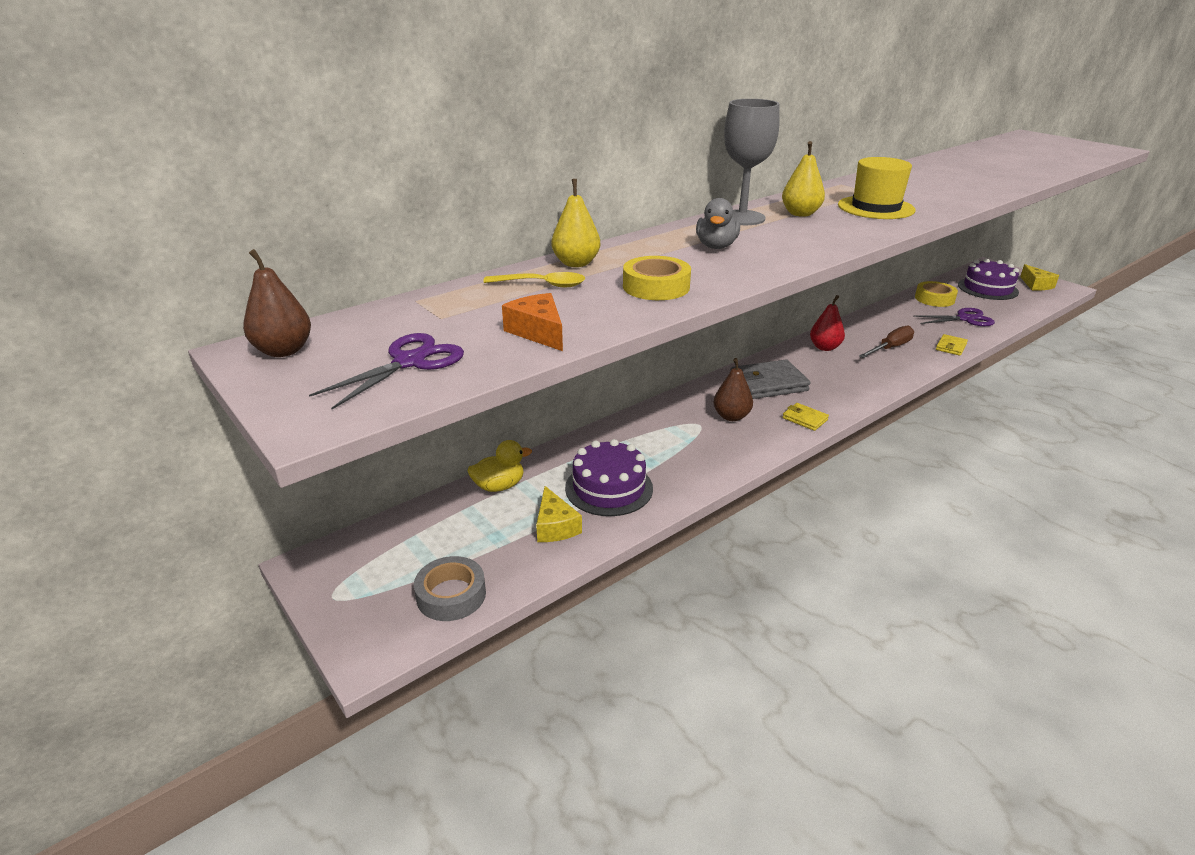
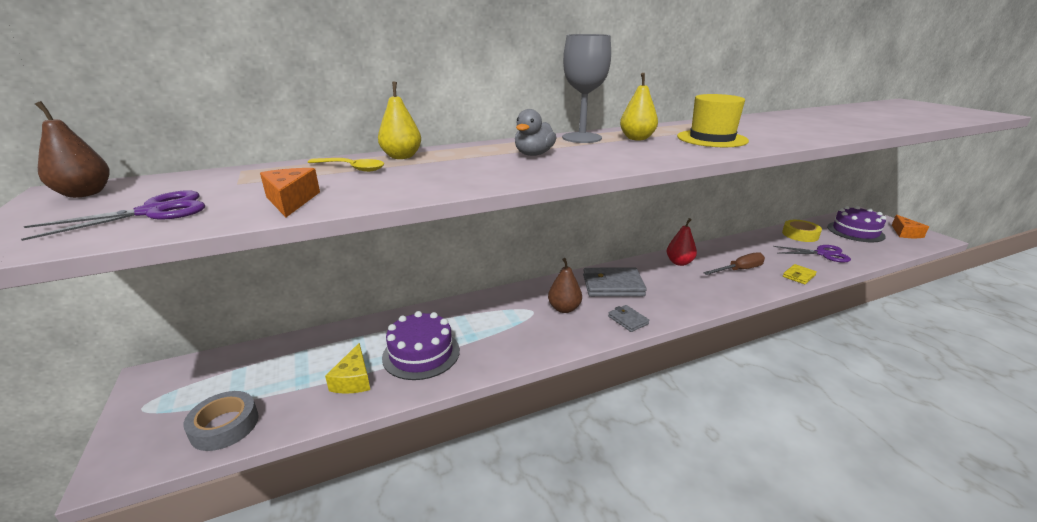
camera: 15 degrees right, 5 degrees down
yellow duck [468,440,532,492] -> none
yellow tape [623,256,691,300] -> none
yellow wallet [783,403,829,431] -> grey wallet [608,305,650,332]
yellow cheese [1020,264,1059,291] -> orange cheese [892,215,929,238]

